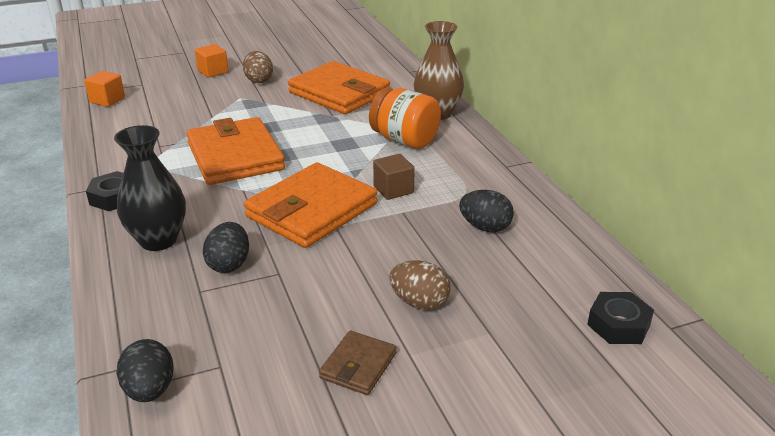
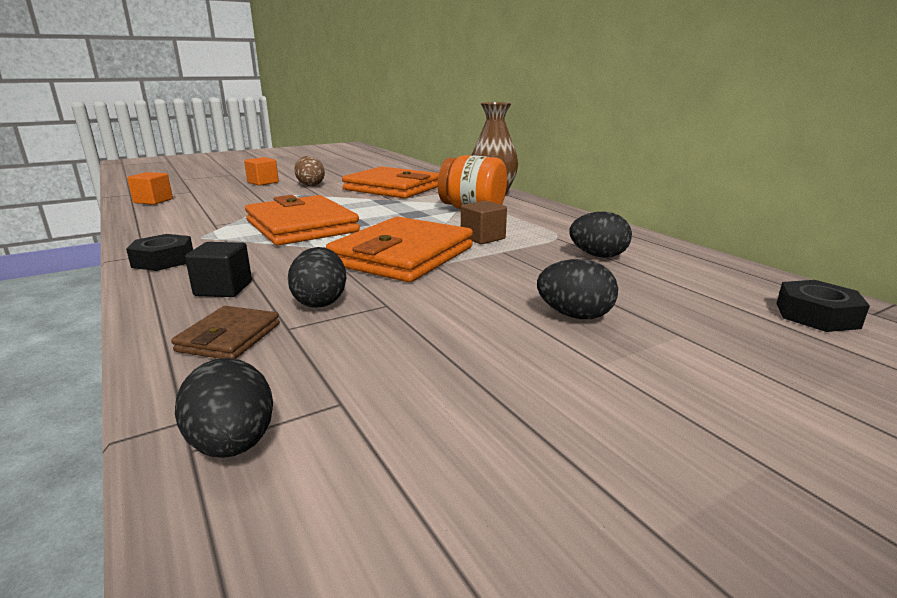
camera: 10 degrees left, 10 degrees down
black vase [114,125,186,251] -> black cube [185,242,252,297]
brown wallet [319,330,396,395] -> brown wallet moved to [171,306,280,359]
brown egg [389,260,450,310] -> black egg [537,259,618,319]

